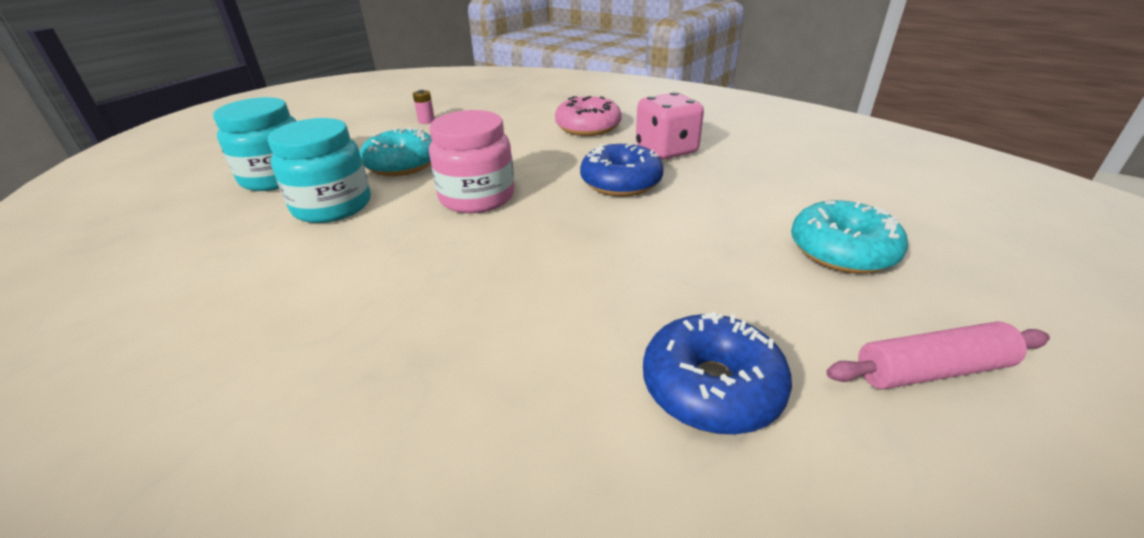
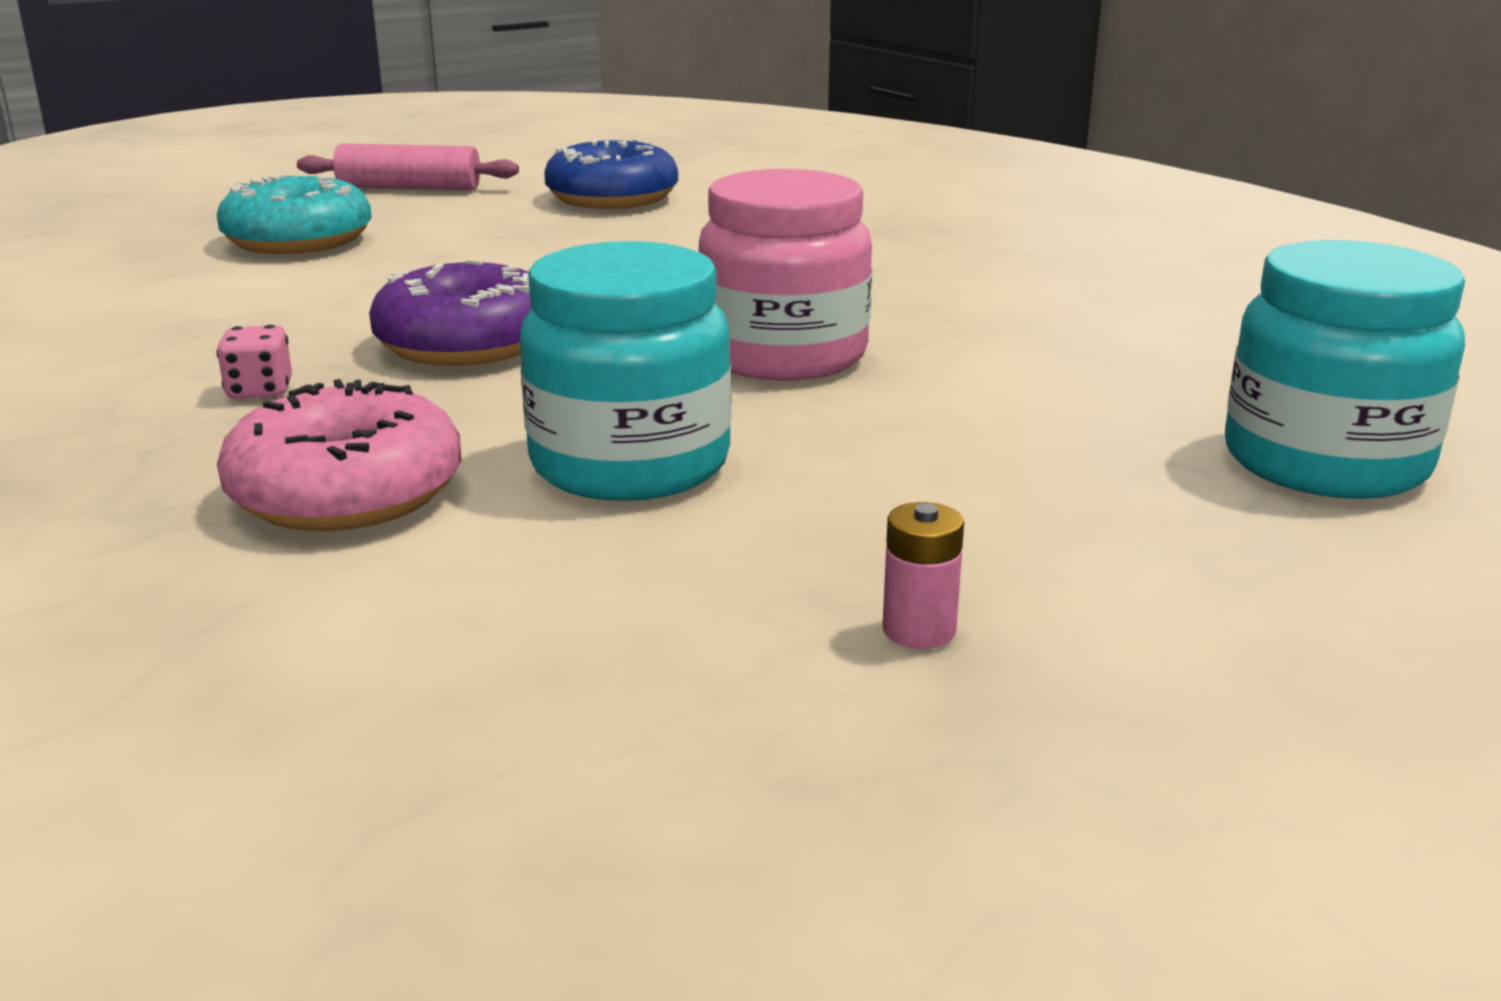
camera: 165 degrees left, 10 degrees down
turquoise jar [268,118,371,223] -> turquoise jar moved to [520,241,732,501]
turquoise donut [360,128,432,176] -> none
blue donut [580,144,664,197] -> purple donut [369,259,532,366]
pink dice [636,92,704,160] -> pink dice [217,325,292,399], size x0.44

